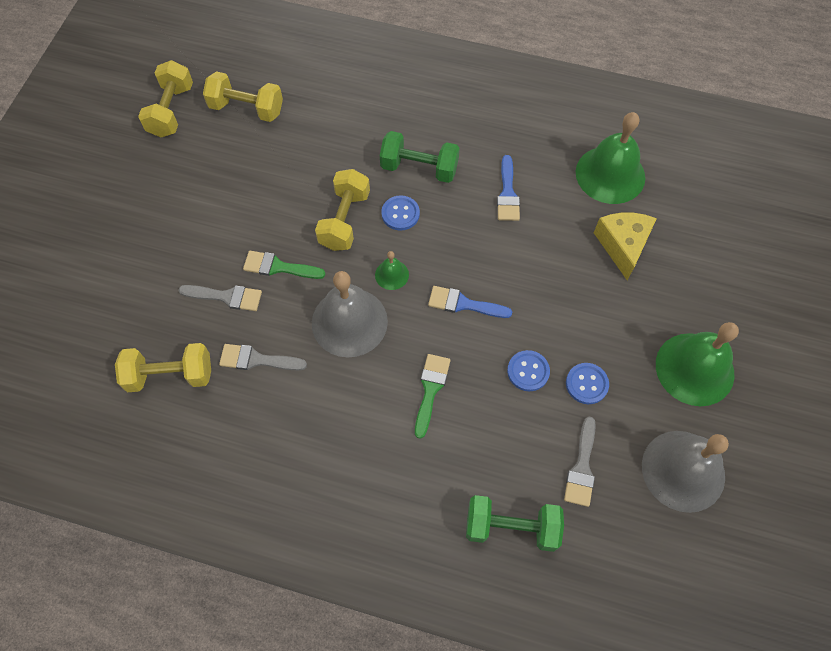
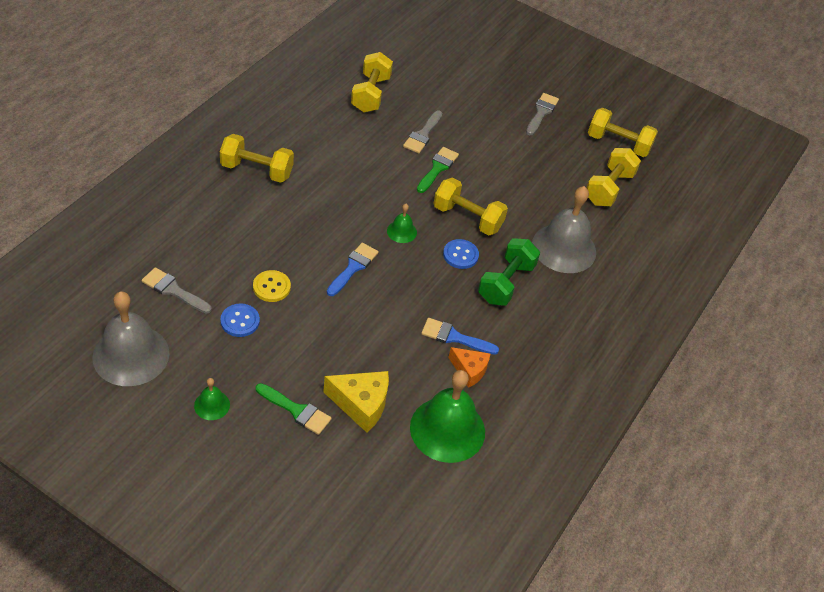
camera: 100 degrees right, 15 degrees down
grey brush [219,344,307,370] -> grey brush moved to [526,93,559,135]
grey bell [312,271,388,357] -> grey bell moved to [532,186,596,273]
green brush [415,354,450,439] -> green brush moved to [256,383,332,435]
green dumbbell [466,495,564,552] -> none
blue button [507,350,550,391] -> yellow button [253,270,291,302]
green bell [656,322,739,406] -> green bell [194,378,230,420], size x0.46
none -> yellow dumbbell [220,134,294,183]
none -> orange cheese [448,347,490,388]

